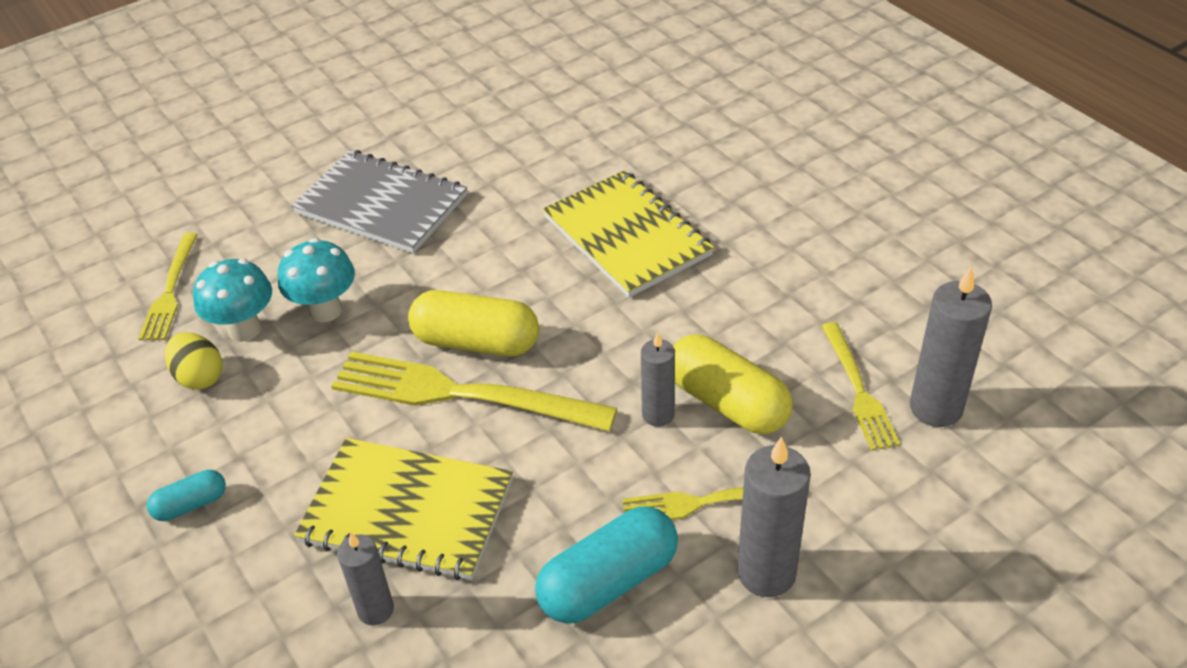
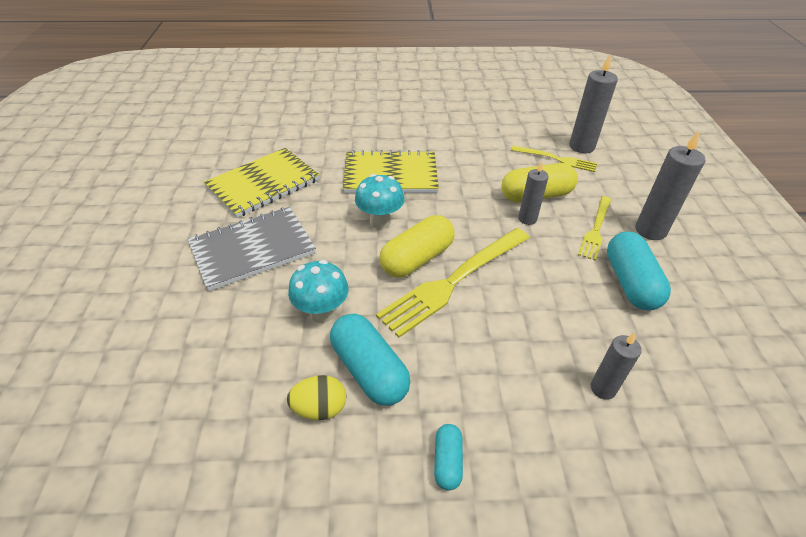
camera: 60 degrees left, 0 degrees up
yellow fork [138,233,198,340] -> none
turquoise mushroom [193,259,272,342] -> turquoise mushroom moved to [355,174,405,229]
yellow notebook [294,438,513,580] -> yellow notebook moved to [204,148,319,218]
none -> turquoise capsule [330,314,411,406]

